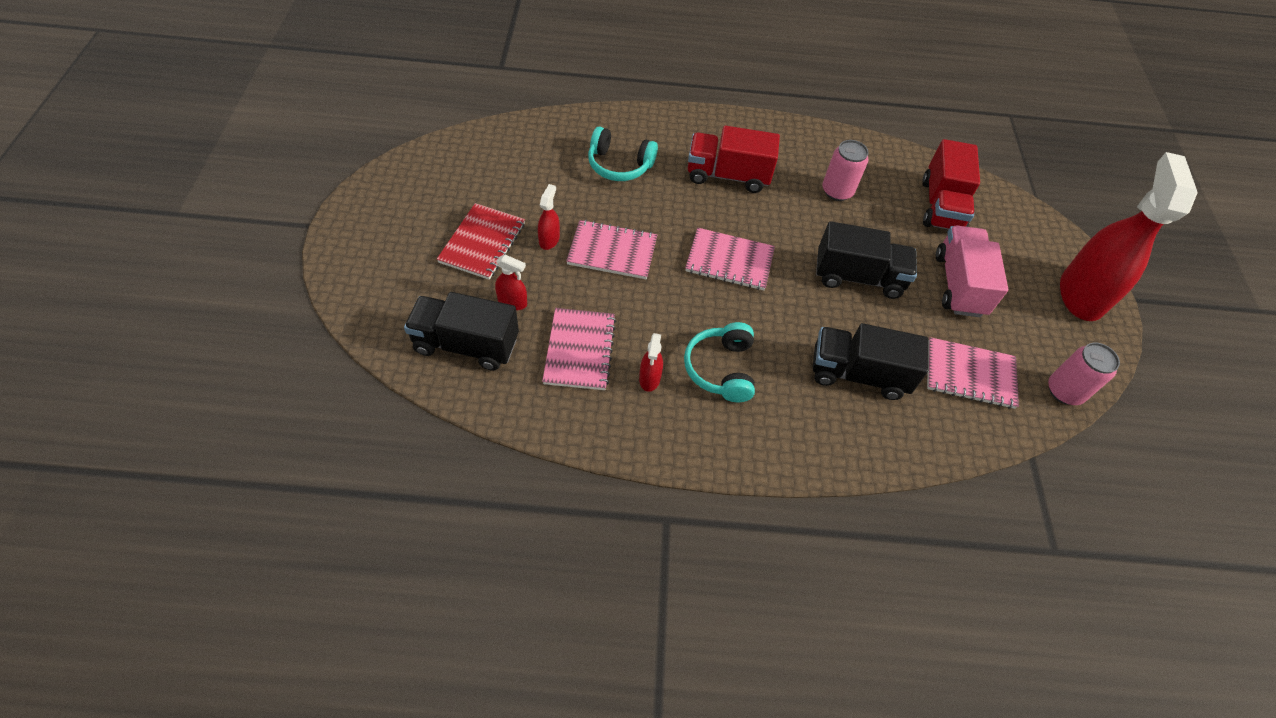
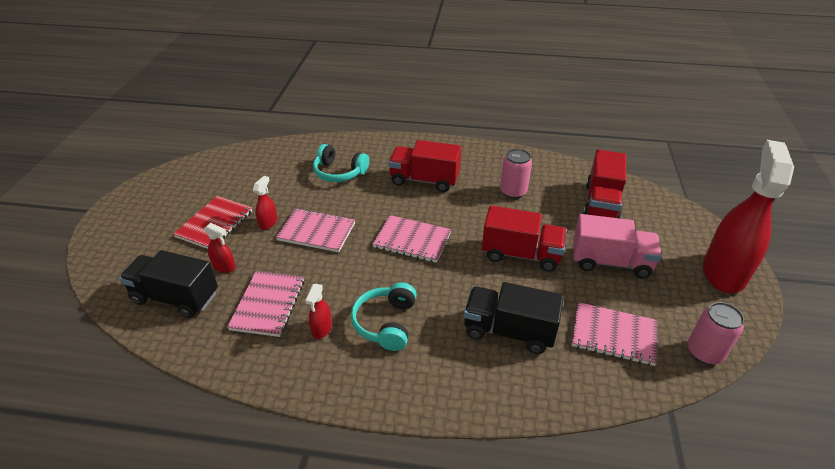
camera: 10 degrees right, 15 degrees down
black truck [816,221,917,299] -> red truck [482,205,567,272]
pink truck [936,226,1008,317] -> pink truck turned 90 degrees clockwise [573,214,662,279]

